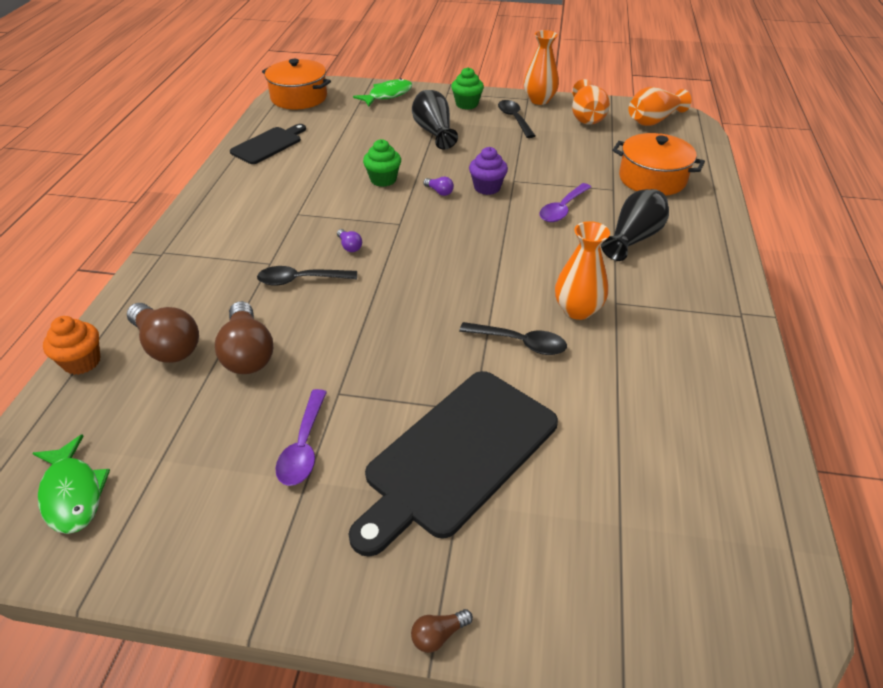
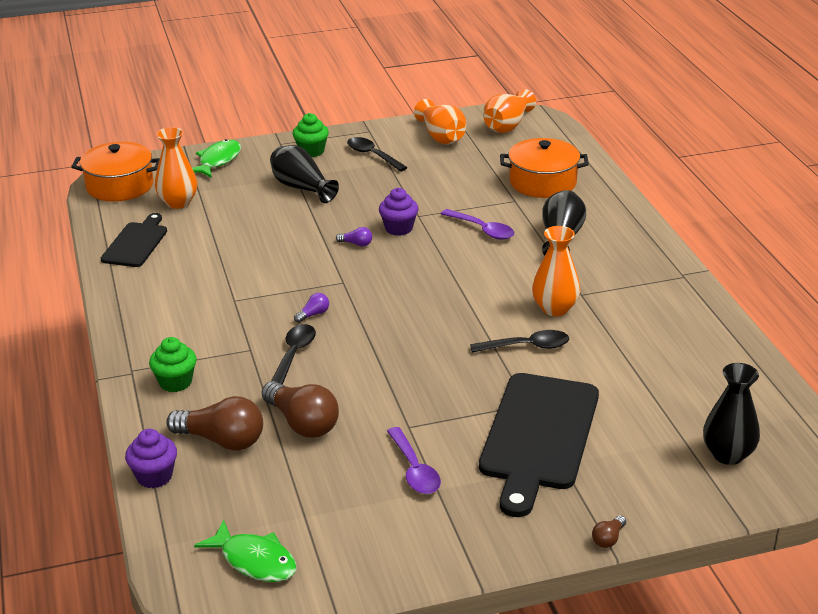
camera: 25 degrees left, 10 degrees down
orange cupcake [43,316,101,375] -> purple cupcake [125,429,177,488]
black spoon [257,266,357,286] -> black spoon turned 135 degrees clockwise [271,324,316,385]
purple light bulb [337,229,362,252] -> purple light bulb turned 75 degrees counterclockwise [294,293,329,323]
green cupcake [363,139,401,187] -> green cupcake moved to [149,337,197,392]
orange vase [524,30,559,105] -> orange vase moved to [155,127,197,209]
purple spoon [539,183,591,222] -> purple spoon turned 60 degrees counterclockwise [441,209,514,240]
none -> black vase [703,363,760,465]

